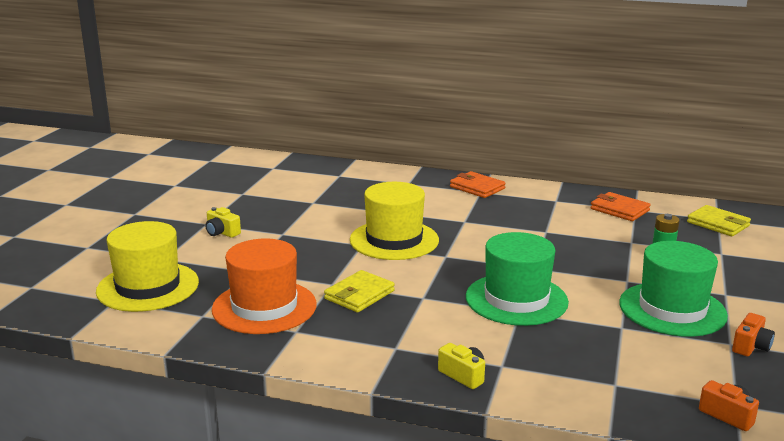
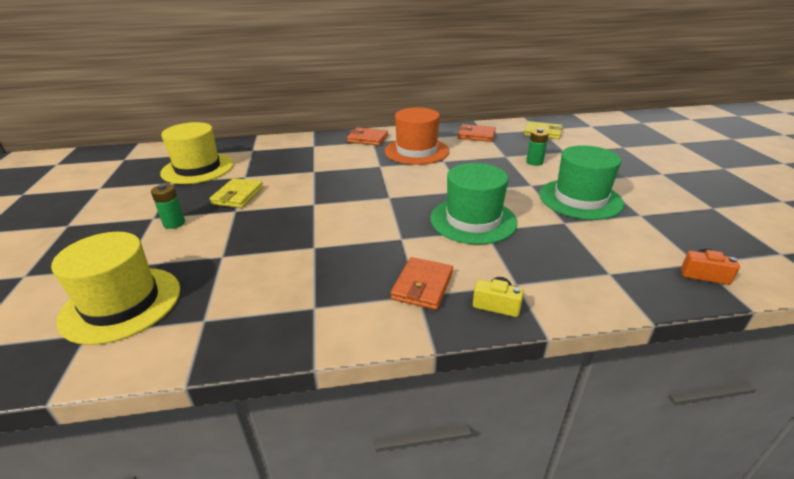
camera: 25 degrees left, 10 degrees up
yellow camera [205,207,241,238] -> green battery [151,184,185,229]
orange hat [212,238,317,334] -> orange hat moved to [385,108,449,165]
yellow wallet [324,270,395,312] -> yellow wallet moved to [209,178,264,208]
yellow hat [350,182,439,260] -> yellow hat moved to [160,122,234,184]
orange camera [732,313,775,356] -> none
none -> orange wallet [391,257,453,310]

